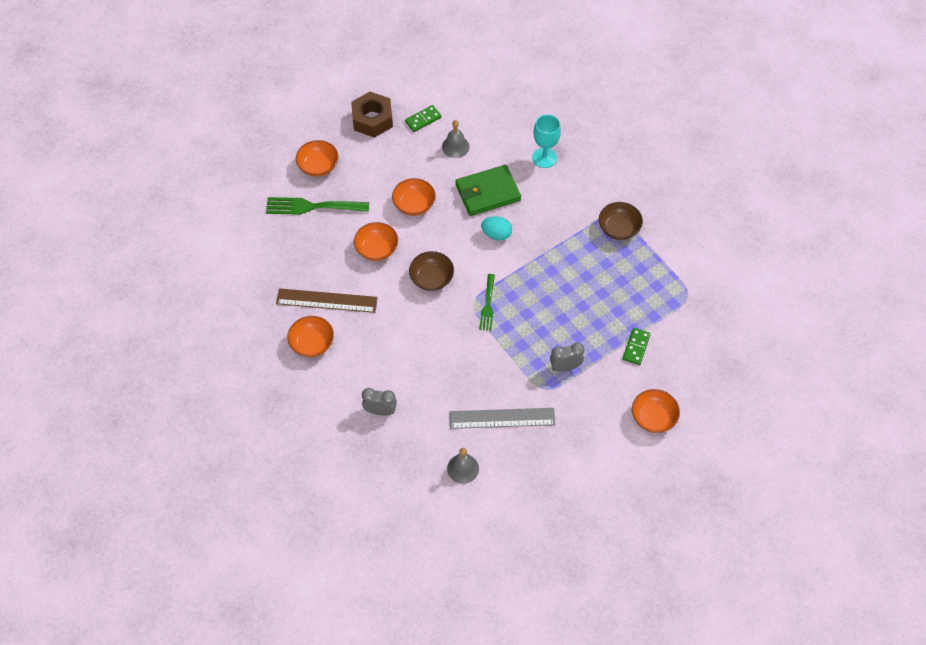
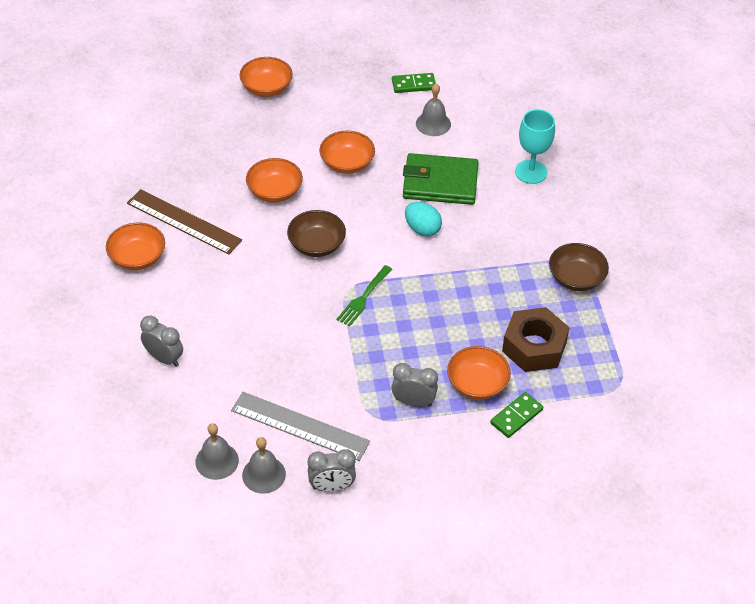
camera: 25 degrees right, 10 degrees down
green fork [266,197,369,215] -> none
brown nut [351,92,393,138] -> brown nut moved to [502,307,570,372]
orange bowl [632,389,680,433] -> orange bowl moved to [447,346,511,400]
none -> grey bell [242,437,286,494]
none -> grey clock [308,449,356,492]

